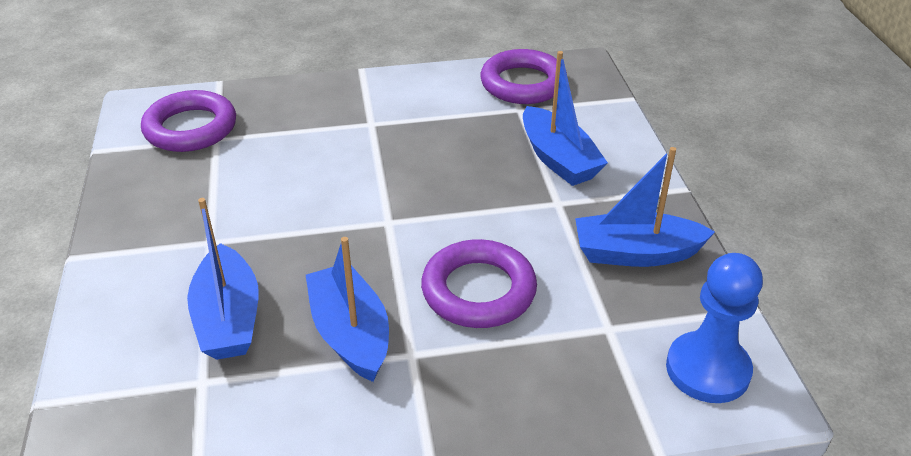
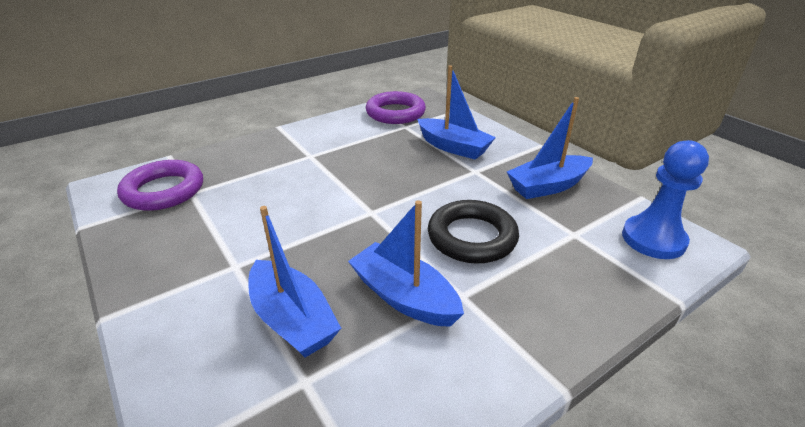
camera: 25 degrees left, 5 degrees down
purple ring [421,239,537,328] -> black ring [428,200,519,264]

